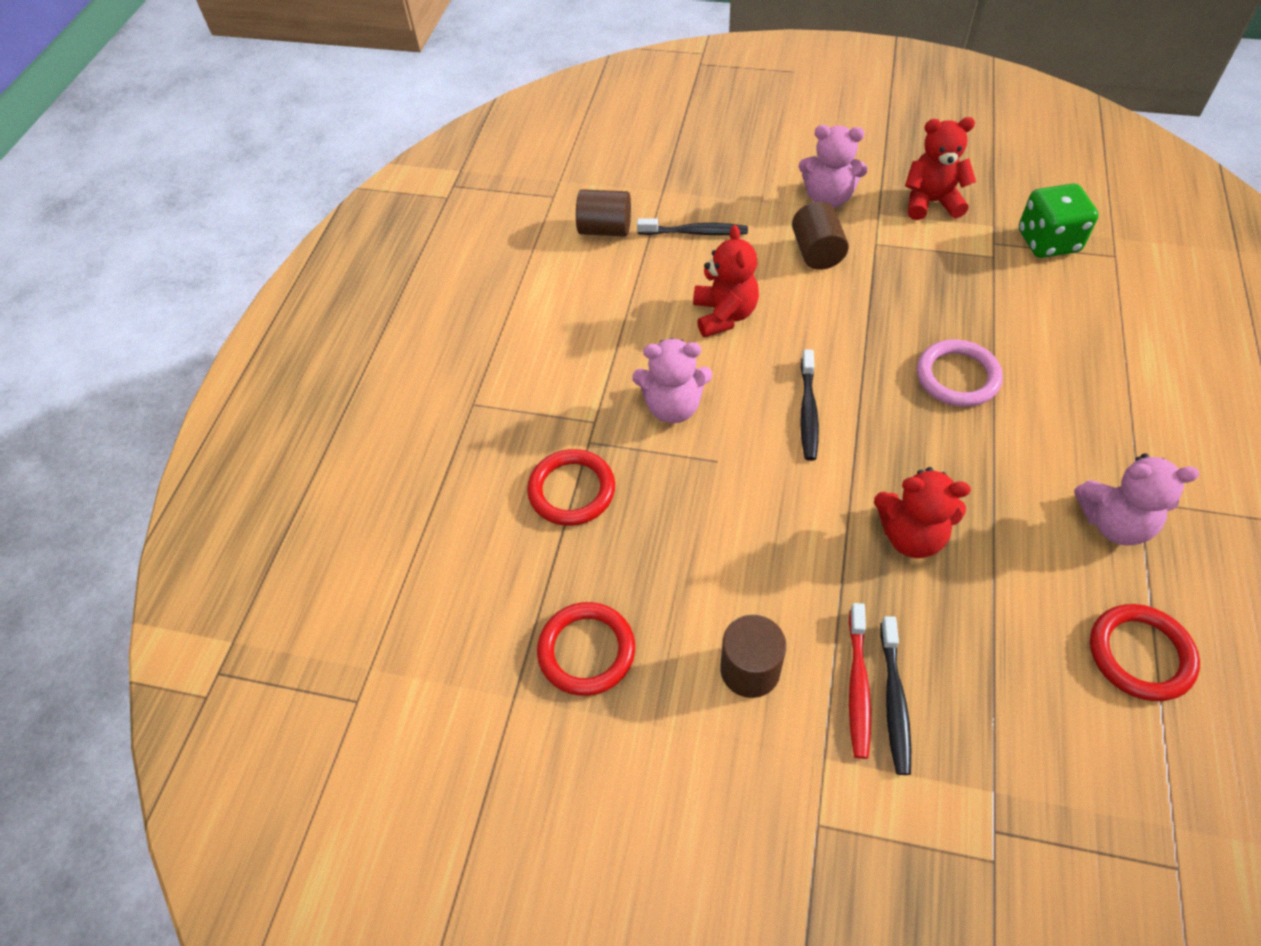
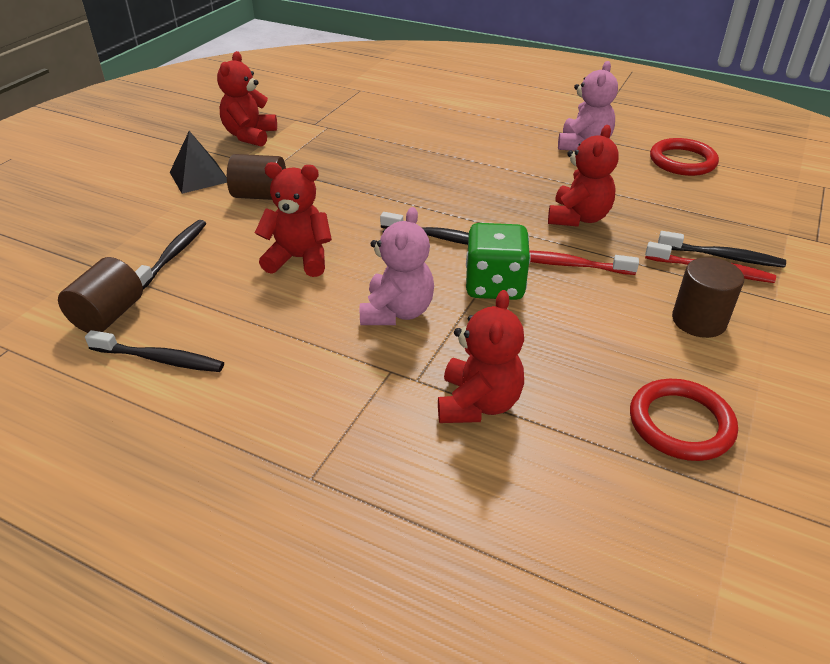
camera: 80 degrees left, 15 degrees down
red ring [527,449,615,526] -> red teddy bear [438,290,524,423]
pink teddy bear [799,125,868,208] -> black pyramid [170,131,227,194]
pink ring [917,340,1003,407] -> none
green dice [1019,183,1099,258] -> green dice moved to [466,223,531,300]
none -> black toothbrush [85,330,224,372]
none -> red toothbrush [529,251,639,275]

